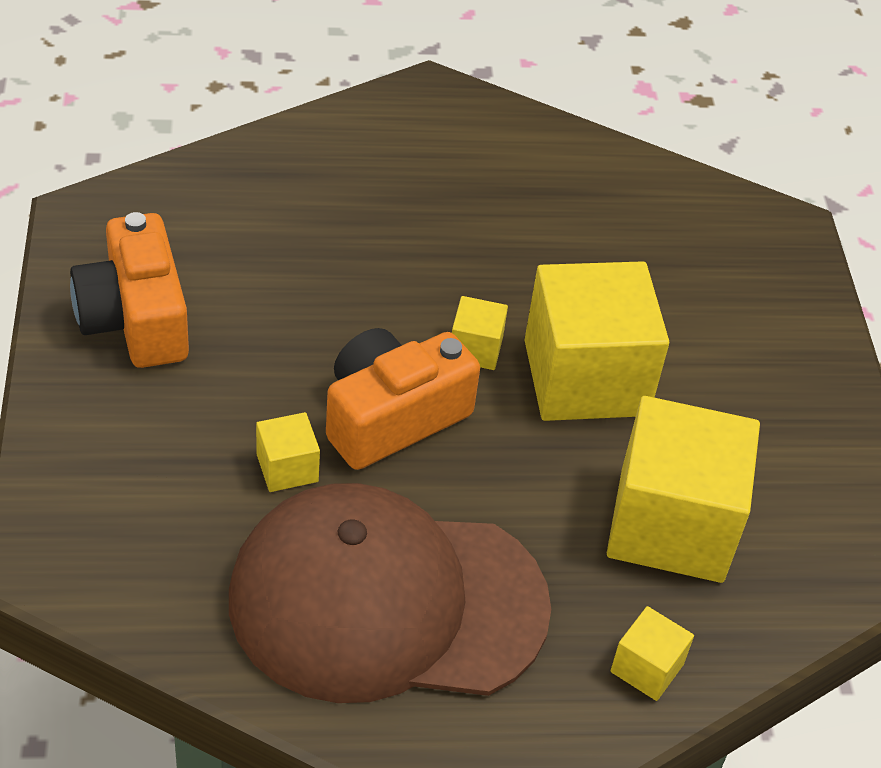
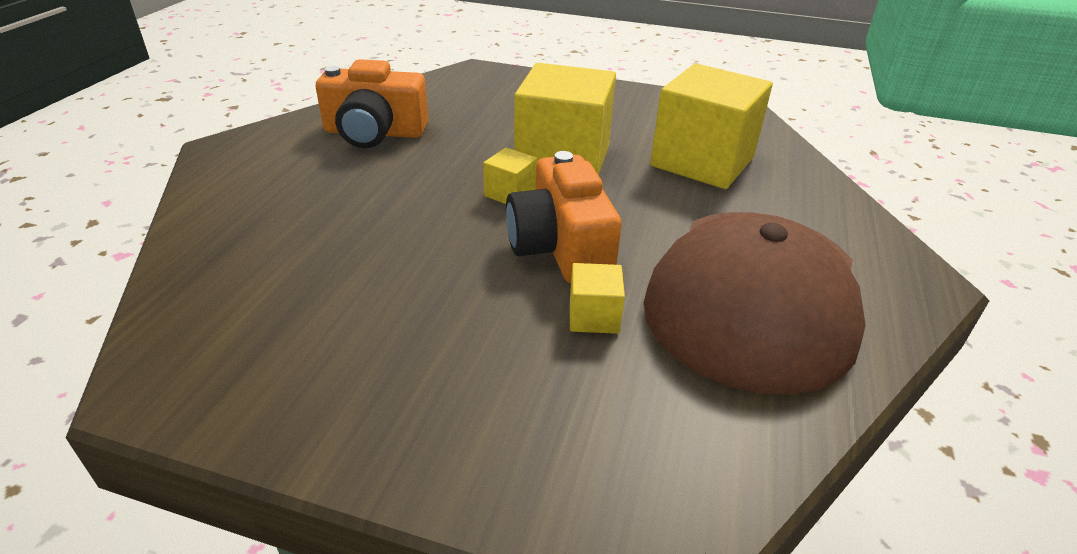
camera: 65 degrees left, 10 degrees down
orange camera [70,212,189,368] -> orange camera moved to [316,59,428,148]
yellow cube [610,606,694,701] -> none

